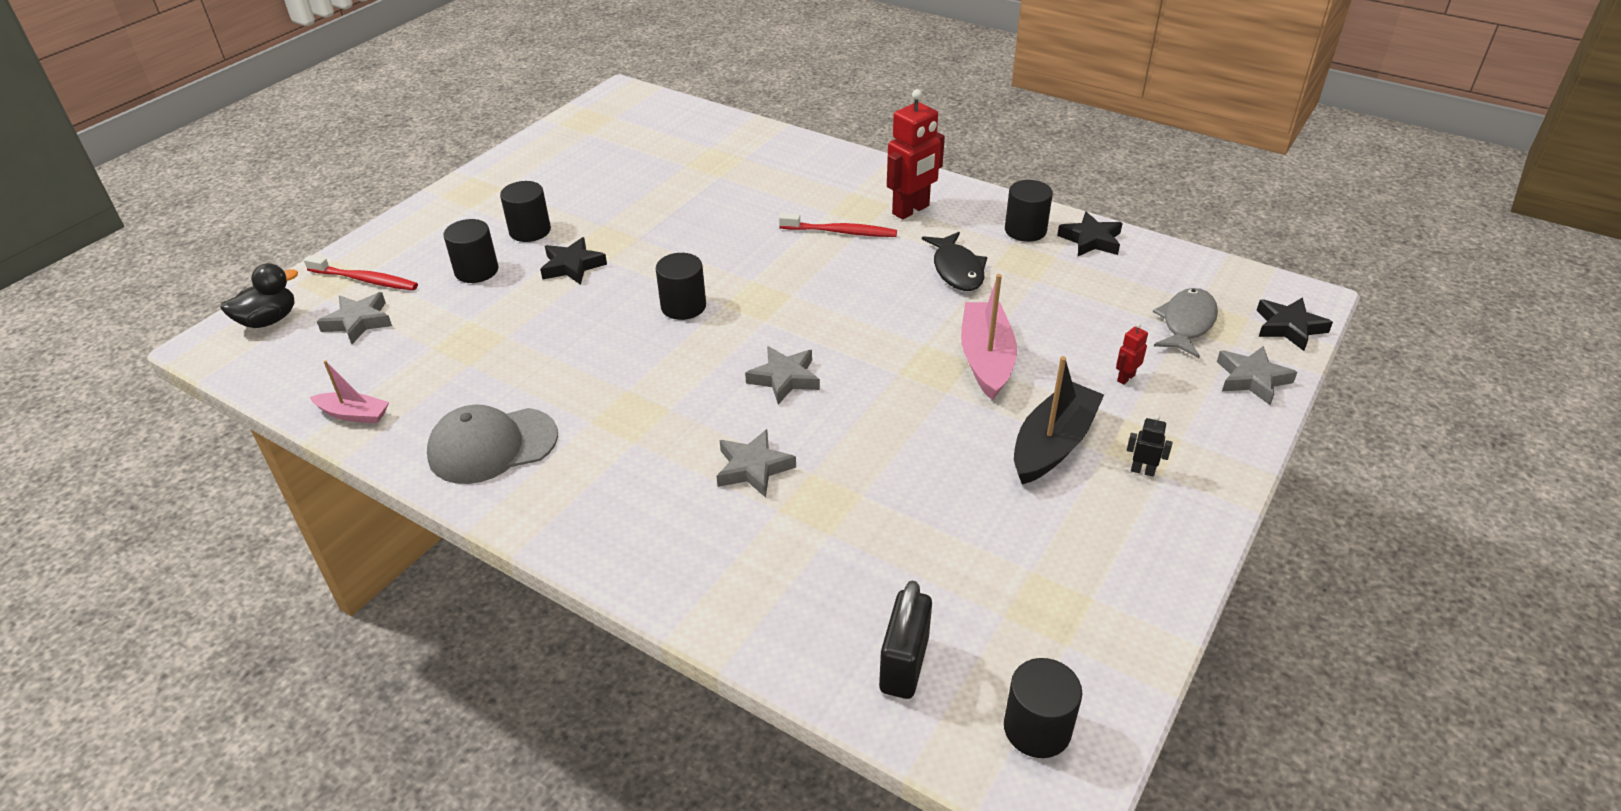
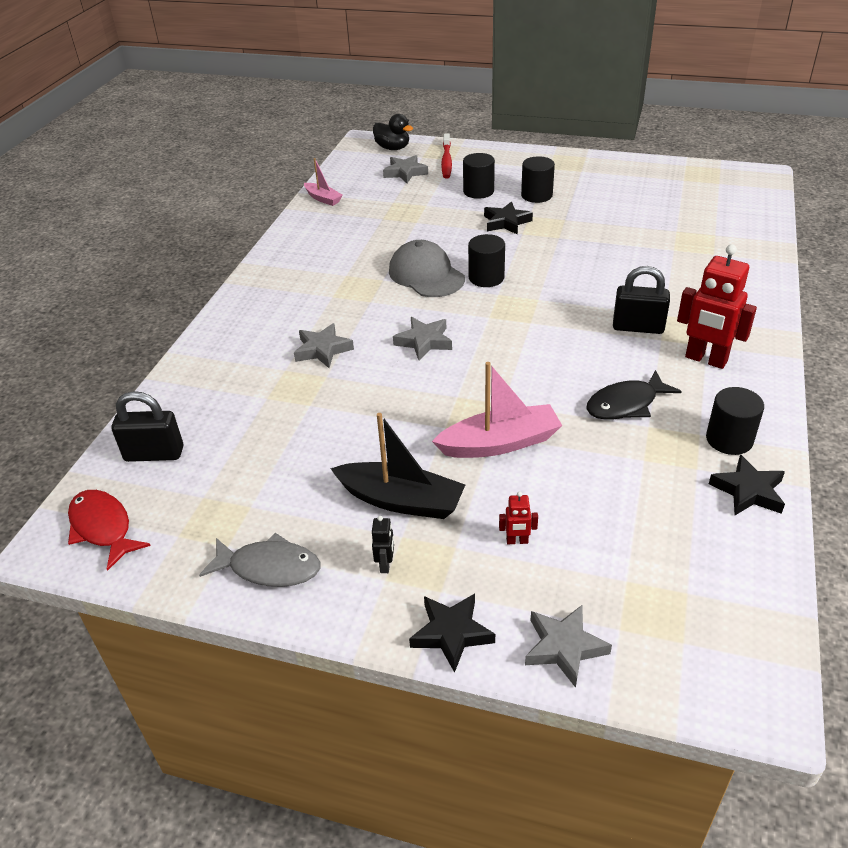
camera: 75 degrees right, 0 degrees up
pink boat [310,360,389,423] -> pink boat turned 45 degrees counterclockwise [304,158,343,206]
grey cap [427,405,558,484] -> grey cap moved to [389,240,465,297]
red toothbrush [779,213,897,237] -> black padlock [613,266,670,334]
black cylinder [1004,658,1082,758] -> red fish [68,490,151,571]
red robot [1116,323,1148,385] -> red robot turned 150 degrees clockwise [499,491,538,544]
grey fish [1153,288,1218,358] -> grey fish moved to [199,533,320,587]
black star [1257,297,1333,351] -> black star moved to [409,594,495,673]

